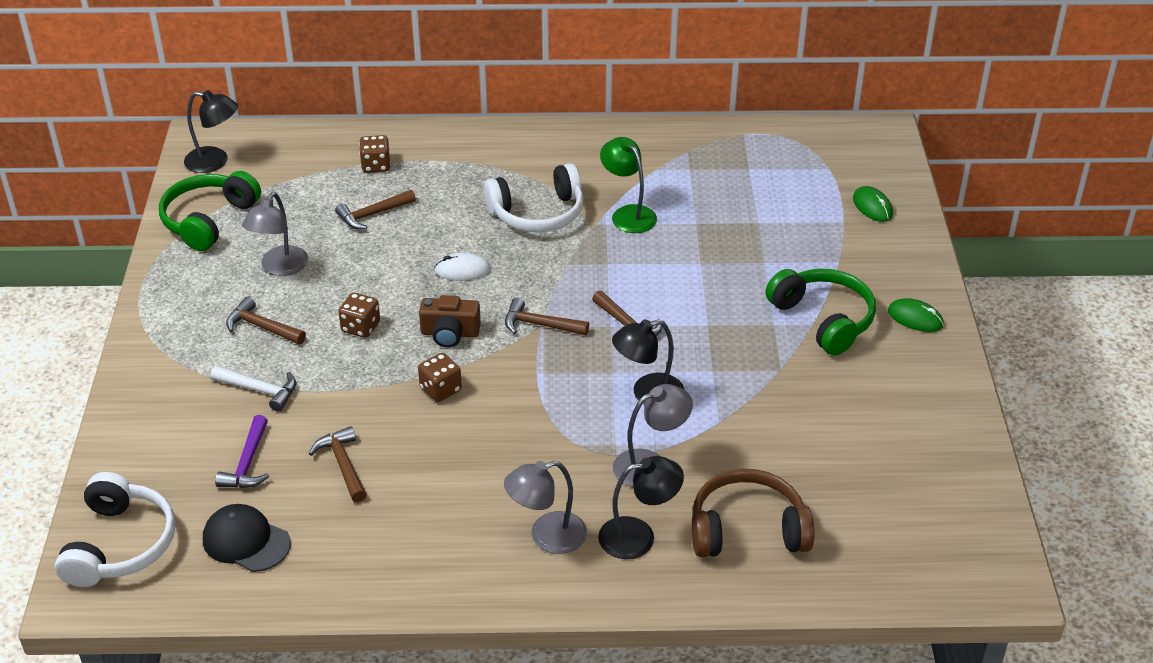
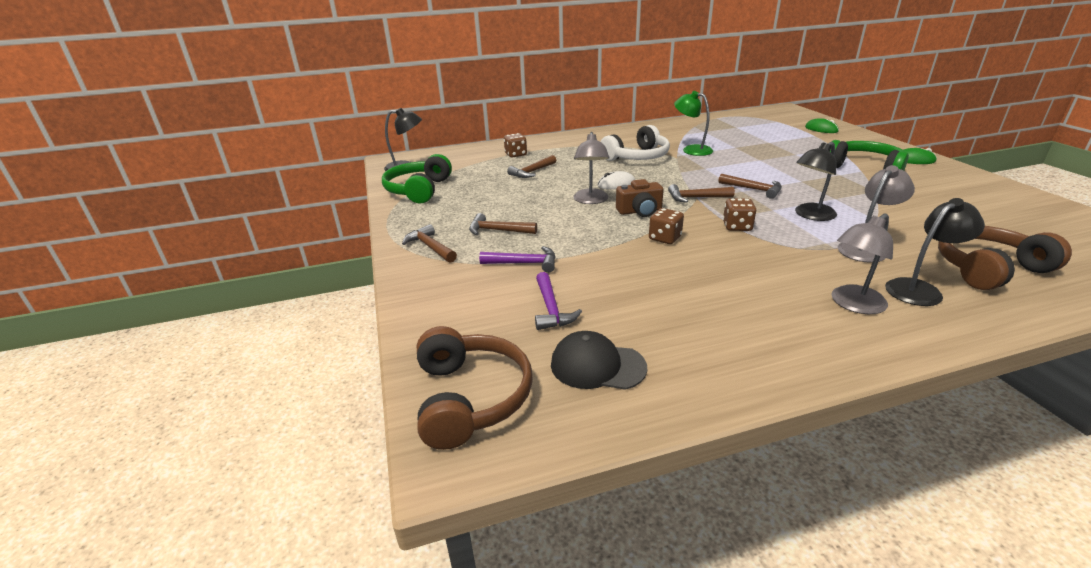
camera: 15 degrees left, 10 degrees down
white headphones [55,472,175,587] -> brown headphones [417,326,533,450]
white hammer [210,366,296,412] -> purple hammer [479,246,555,273]
grey lamp [242,192,308,276] -> grey lamp moved to [573,132,609,204]
brown hammer [309,426,367,502] -> brown hammer moved to [402,224,457,263]
brown dice [338,293,380,338] -> brown dice moved to [723,198,756,231]

